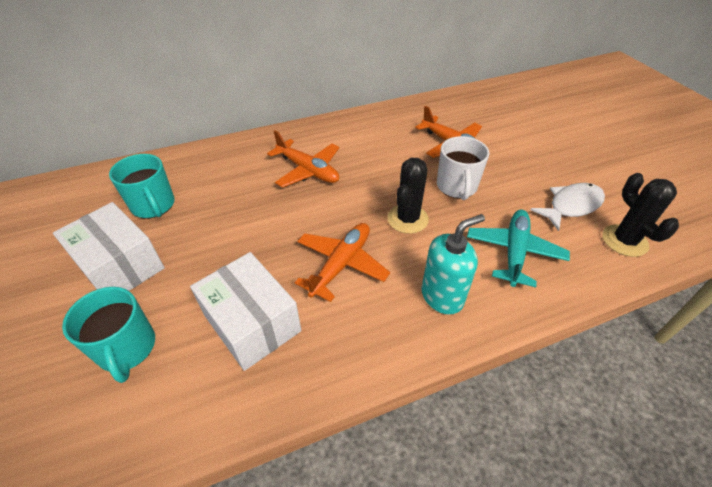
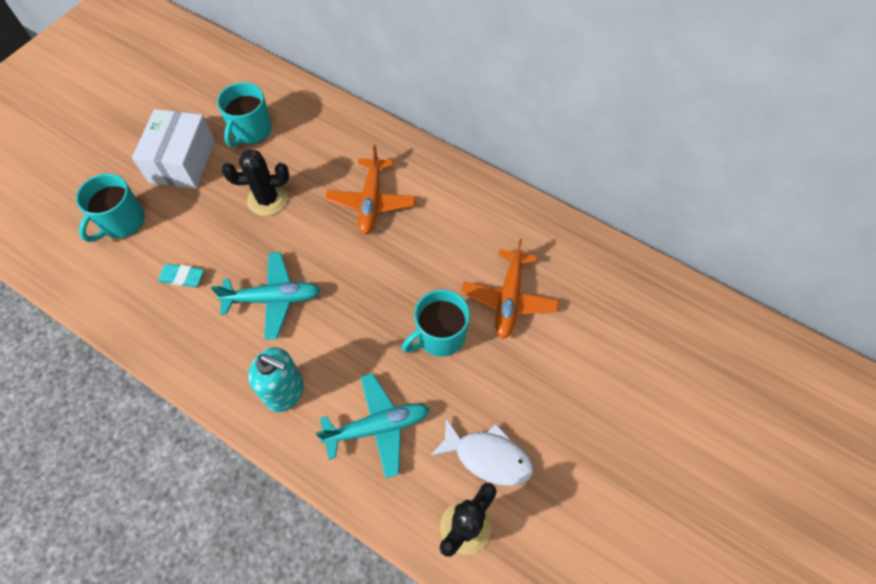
camera: 55 degrees right, 15 degrees up
white box [190,252,301,371] -> turquoise eraser [158,264,204,287]
orange plane [295,223,390,302] -> turquoise plane [211,252,321,340]
black cactus [387,158,429,234] -> black cactus moved to [222,149,289,216]
white mug [437,136,489,200] -> turquoise mug [402,289,470,357]

